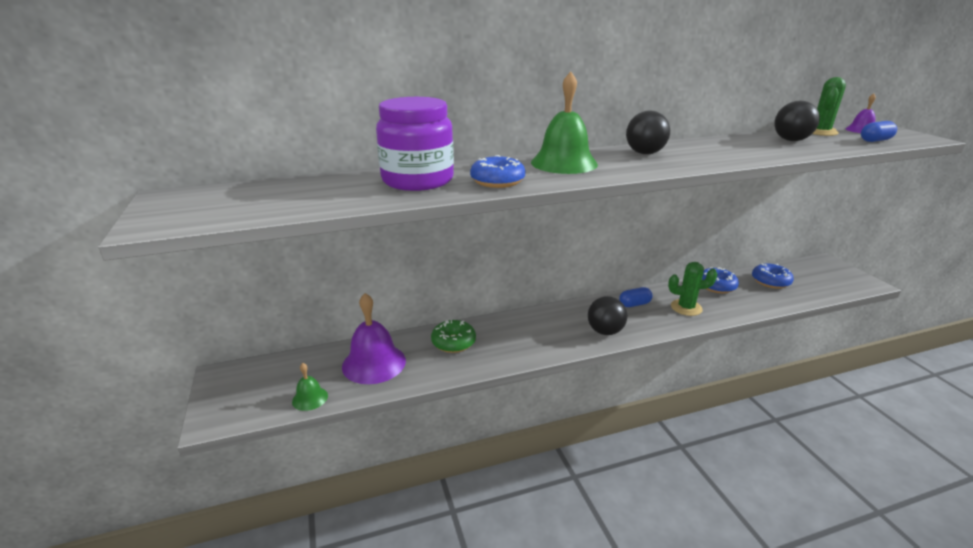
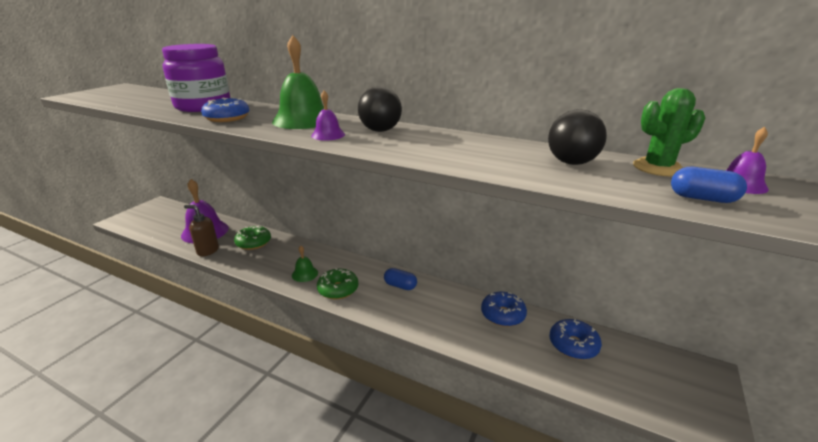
camera: 45 degrees right, 0 degrees up
green bell [292,363,328,411] -> green bell moved to [292,246,318,282]
black ball [588,296,627,335] -> green donut [317,268,358,299]
green cactus [668,262,717,316] -> none
none -> brown soap dispenser [184,205,219,257]
none -> purple bell [311,91,345,141]

